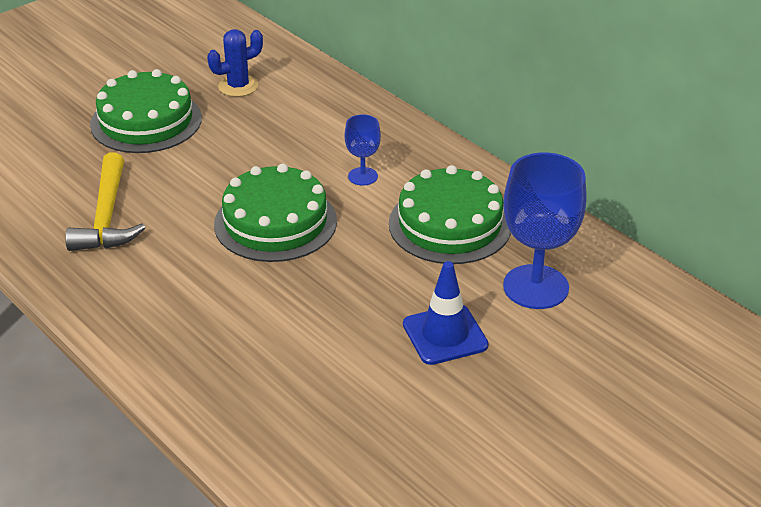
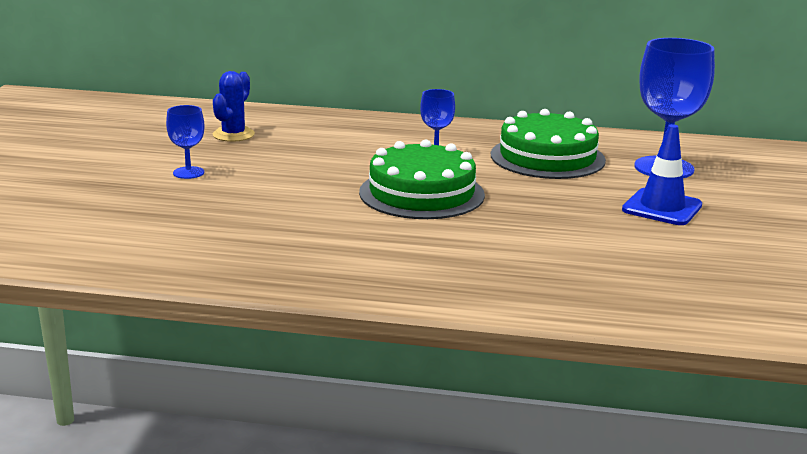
camera: 40 degrees left, 15 degrees down
yellow hammer [65,152,146,251] -> none
green cake [90,69,202,153] -> blue goblet [166,105,205,179]

